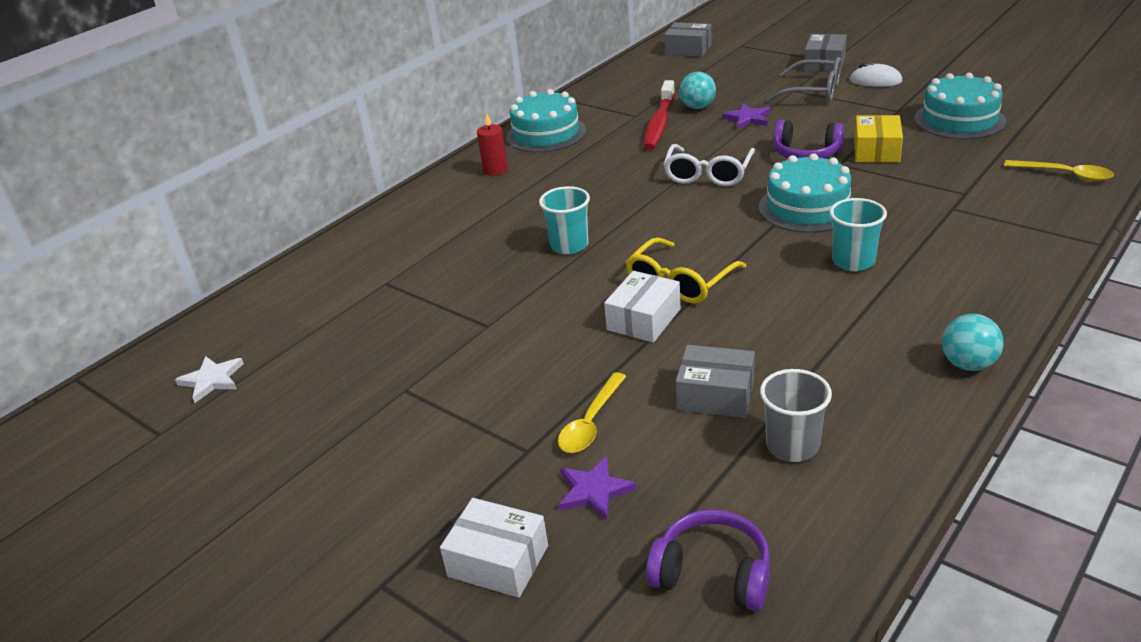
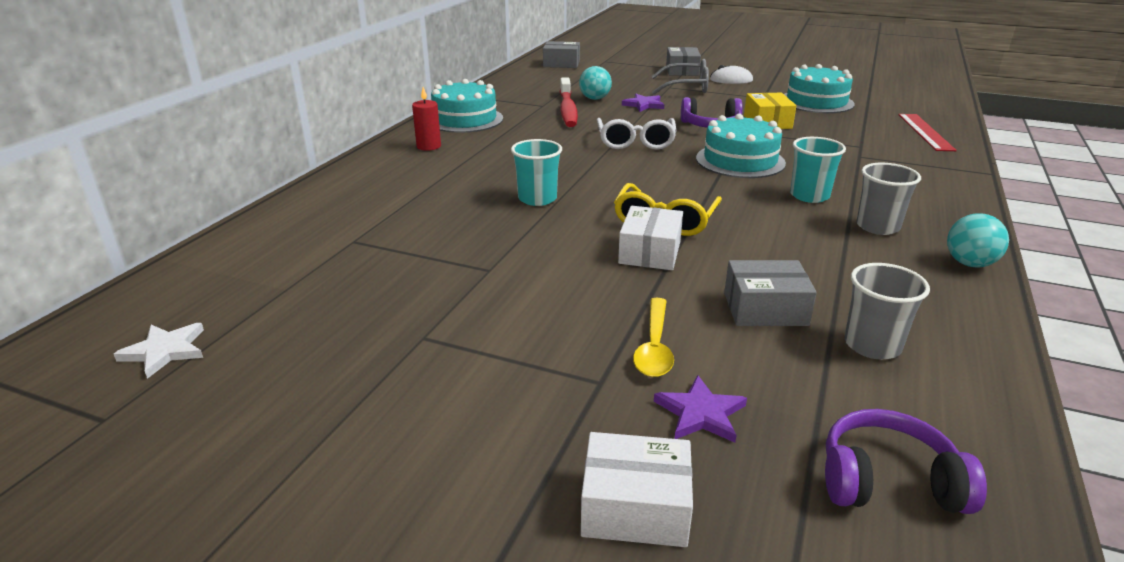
camera: 20 degrees left, 5 degrees down
yellow spoon [1004,160,1114,181] -> red ruler [898,114,957,151]
none -> grey cup [856,163,921,235]

